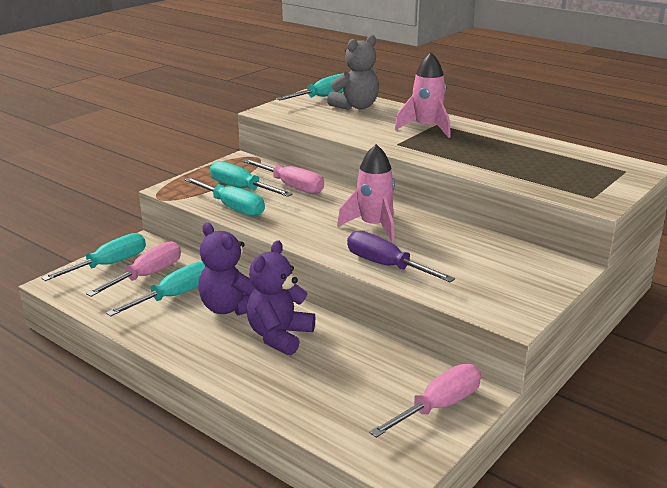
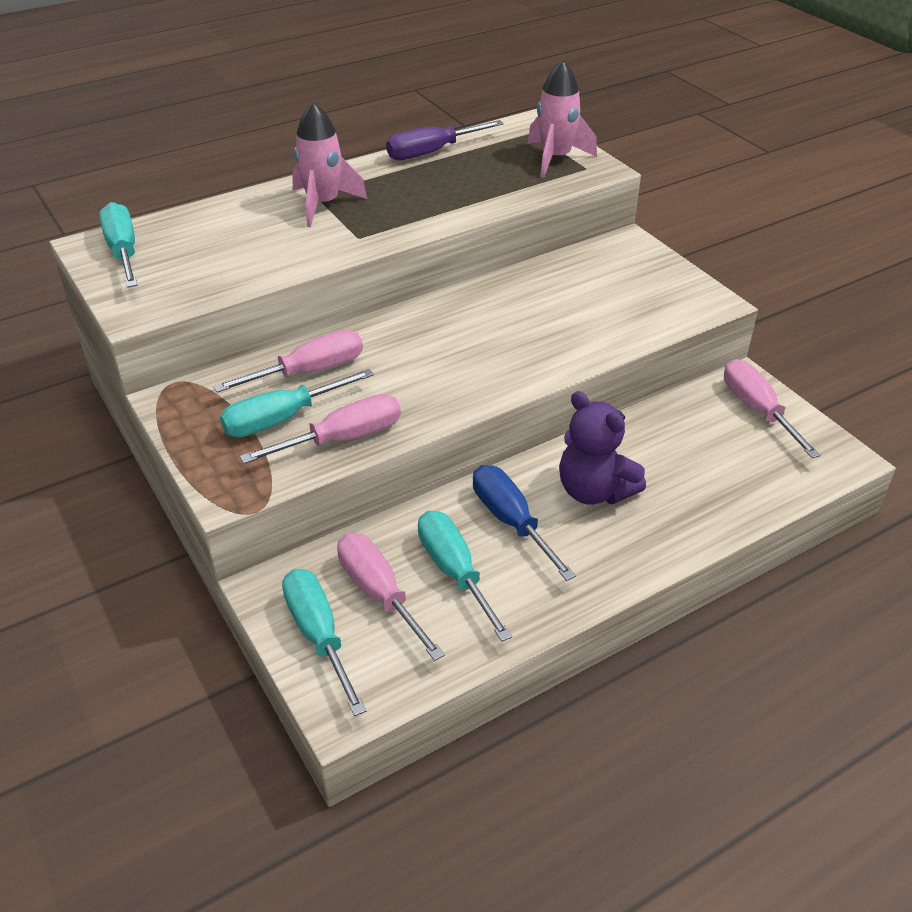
camera: 70 degrees left, 15 degrees up
turquoise screwdriver [184,177,265,217] -> pink screwdriver [240,394,401,464]
purple teddy bear [198,222,255,316] -> blue screwdriver [473,465,576,581]
grey teddy bear [327,35,379,110] -> none
pink rocket [337,144,395,242] -> pink rocket moved to [528,60,597,178]
purple screwdriver [347,231,455,282] -> purple screwdriver moved to [386,120,504,160]

